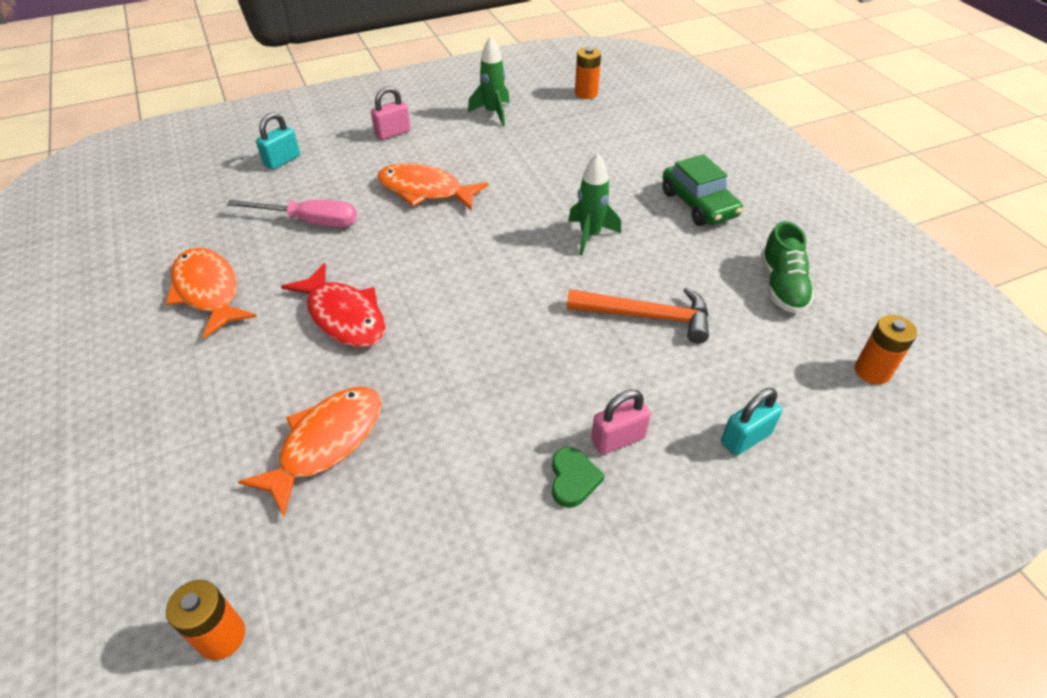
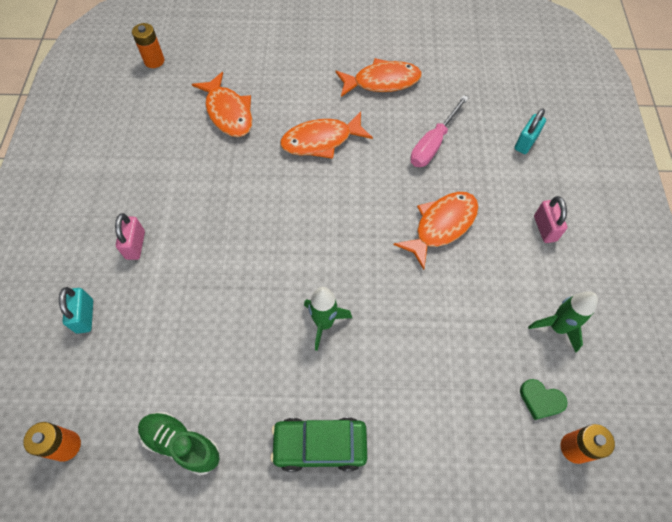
camera: 115 degrees right, 15 degrees up
turquoise padlock [256,112,300,170] -> turquoise padlock turned 60 degrees clockwise [514,109,546,154]
red fish [281,263,386,347] -> orange fish [280,111,373,159]
green heart [552,447,605,508] -> green heart moved to [520,379,568,420]
orange hammer [567,288,709,344] -> none

